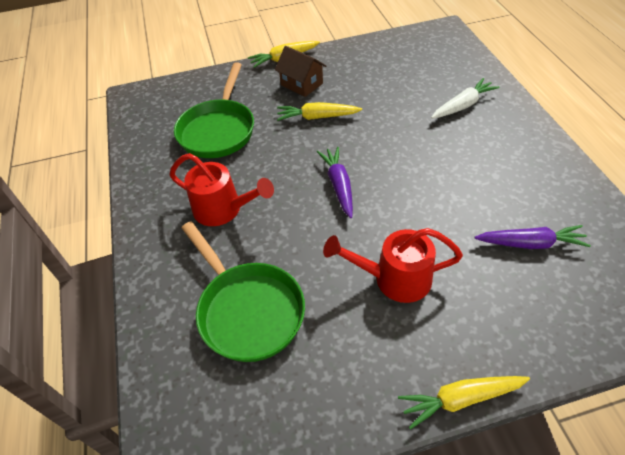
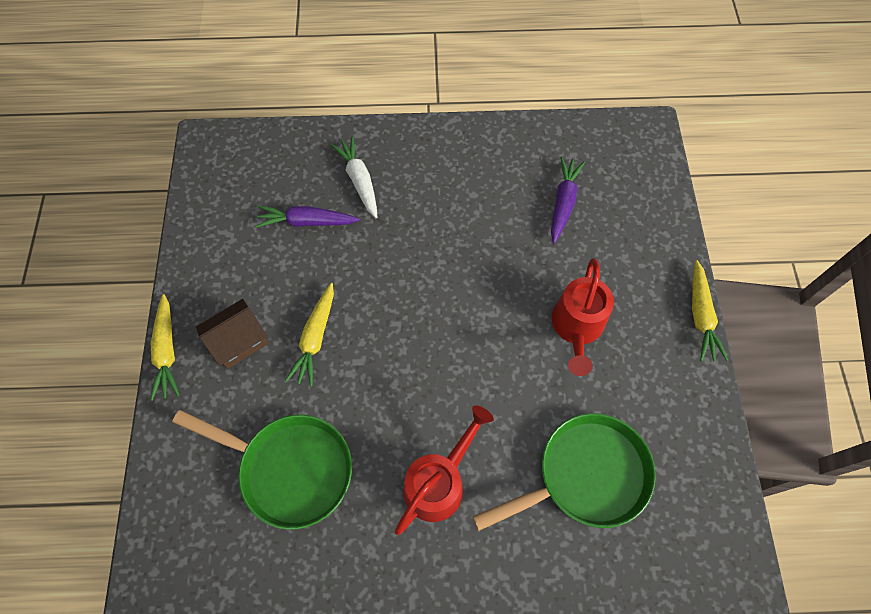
camera: 80 degrees left, 15 degrees up
purple carrot [317,147,353,218] -> purple carrot moved to [255,206,360,228]

